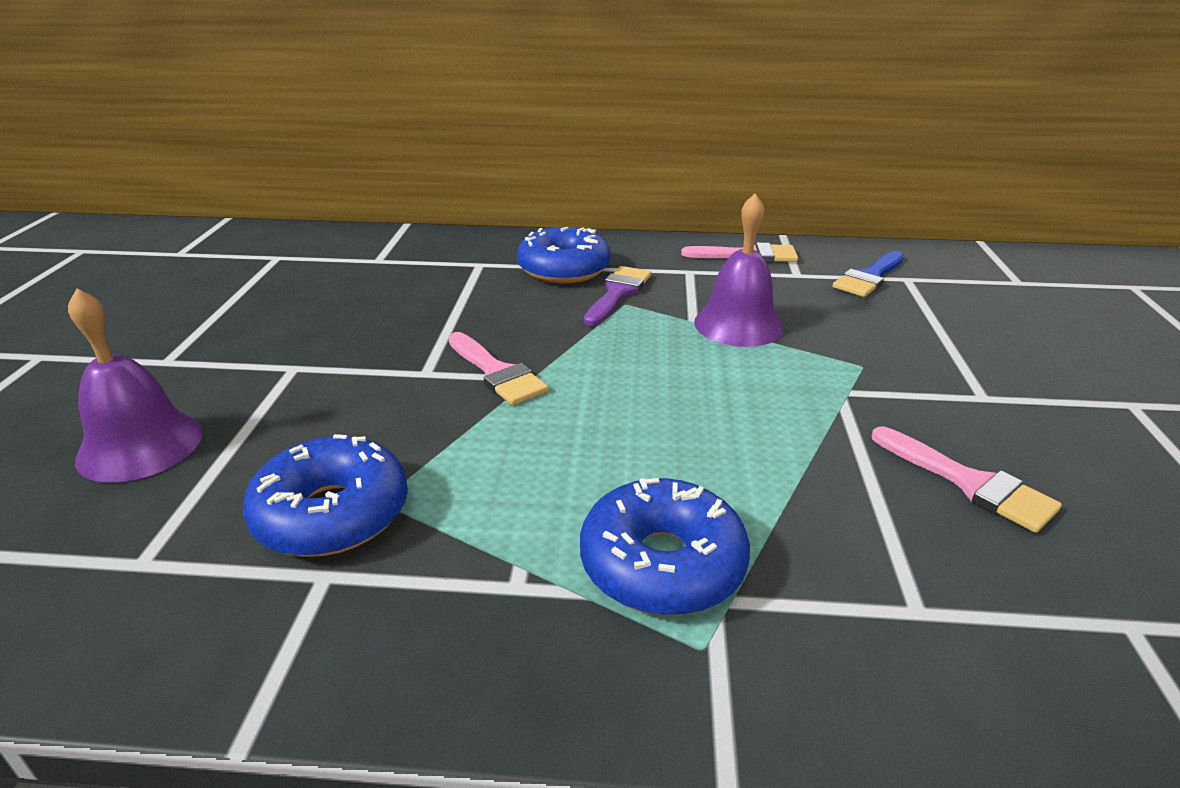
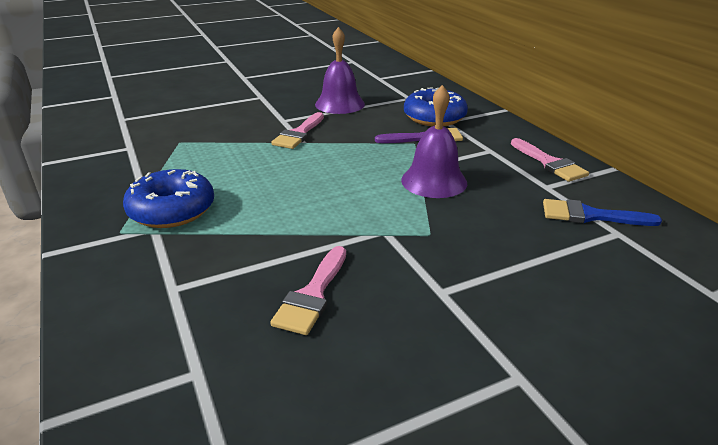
camera: 60 degrees right, 0 degrees up
purple bell [68,288,203,483] -> purple bell moved to [315,27,365,114]
blue donut [243,434,408,557] -> none

